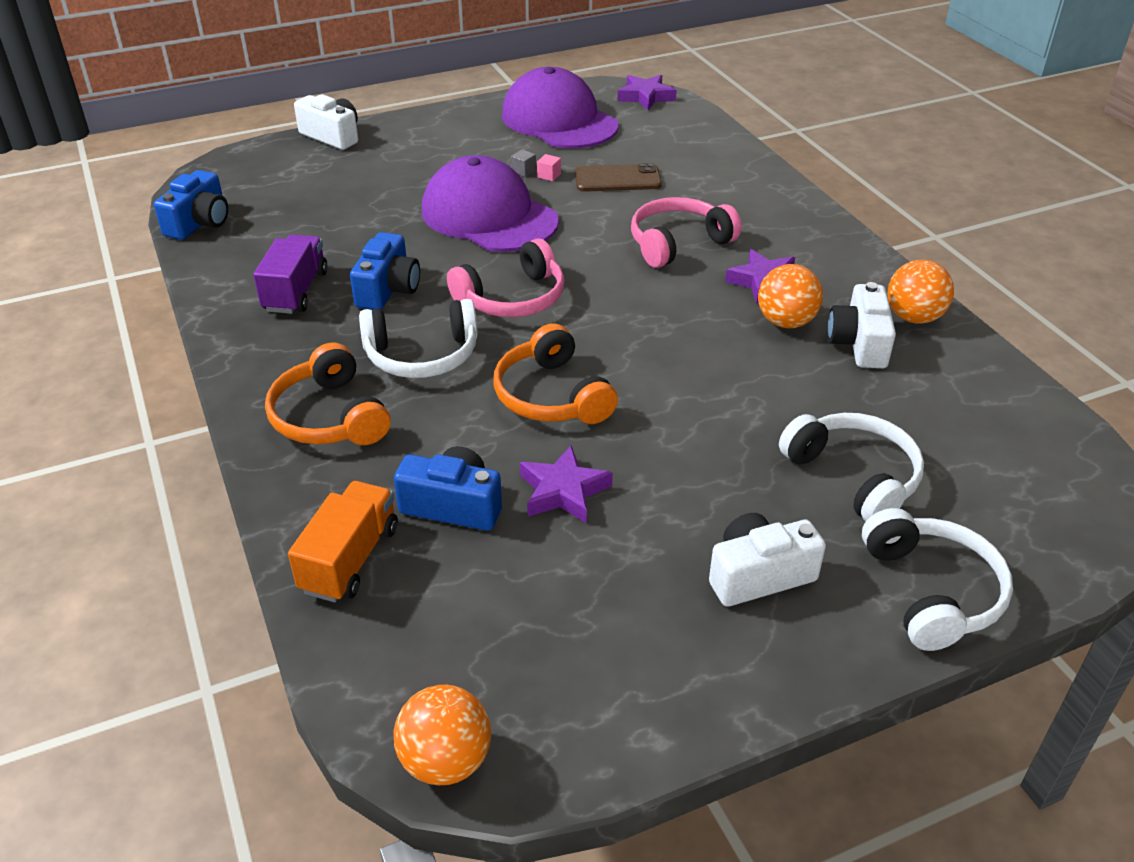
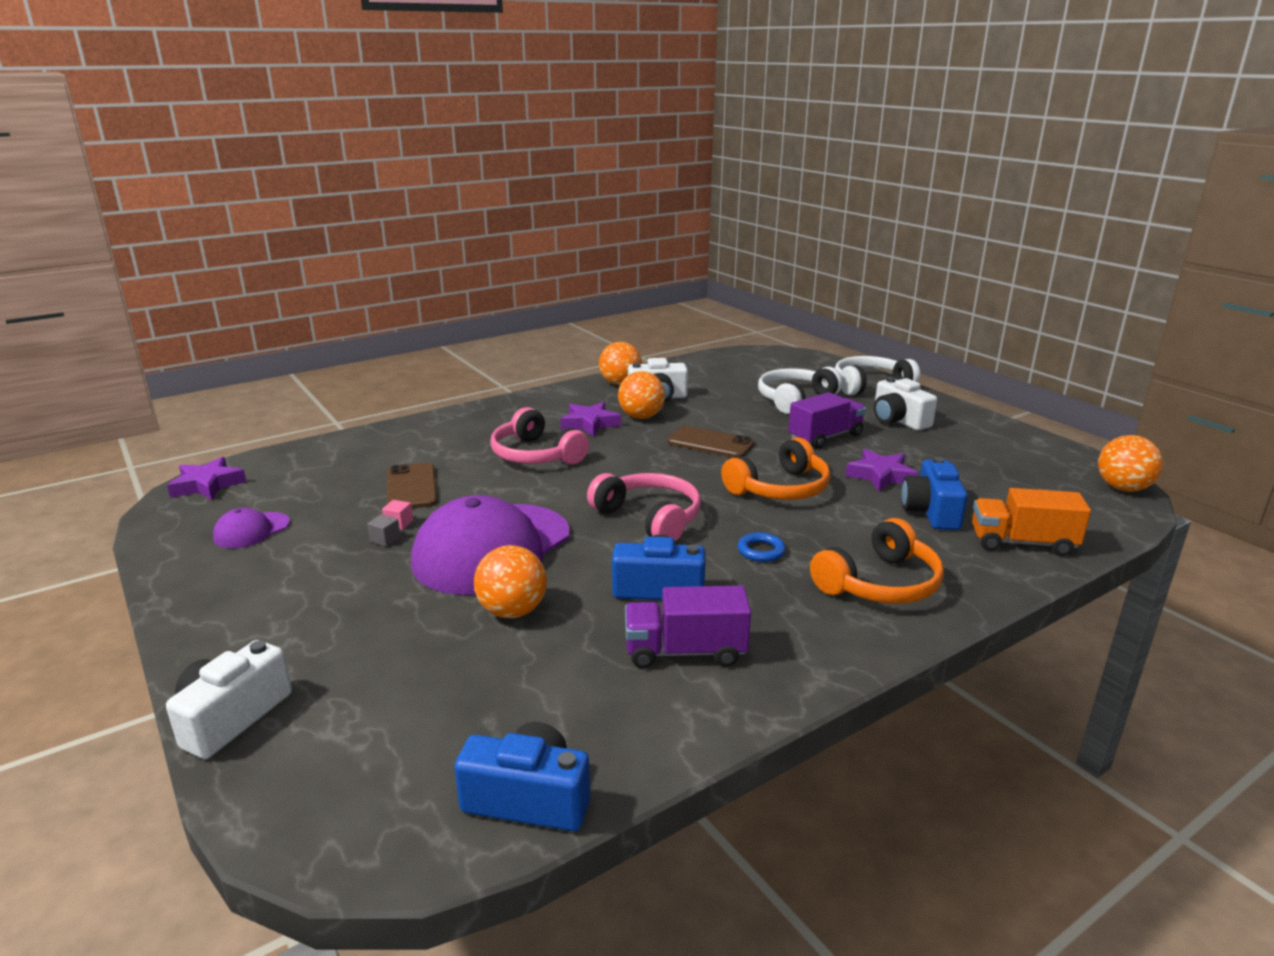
camera: 100 degrees left, 15 degrees down
white headphones [359,299,478,378] -> blue ring [738,532,786,562]
purple cap [502,67,619,148] -> purple cap [213,508,290,548], size x0.44
none -> orange ball [474,545,547,618]
none -> brown phone [667,426,754,458]
none -> purple truck [788,392,866,449]

